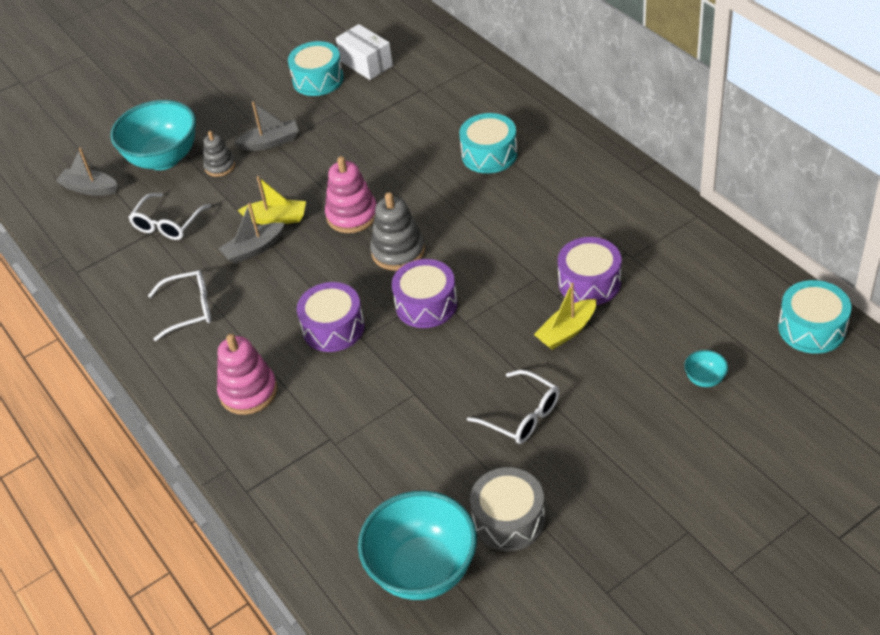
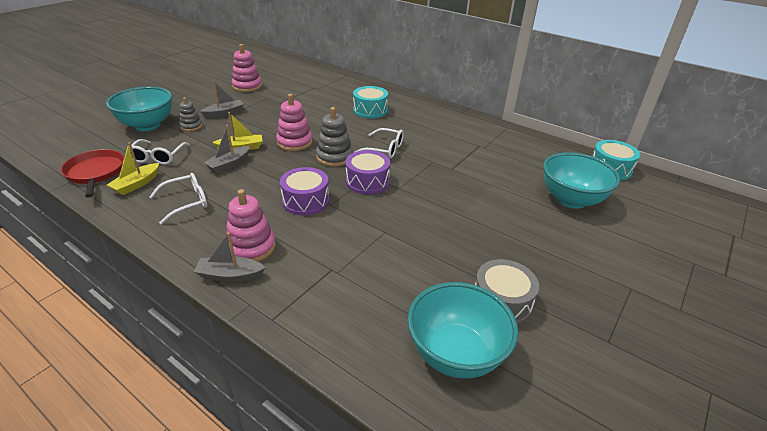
camera: 25 degrees left, 10 degrees down
grey boat [56,148,118,196] -> grey boat moved to [194,232,266,282]
turquoise drum [288,41,344,96] -> pink stacking toy [232,44,262,92]
white box [336,24,393,80] -> none
white glasses [467,370,560,444] -> white glasses moved to [355,128,404,159]
yellow boat [534,283,596,350] -> yellow boat moved to [107,142,159,195]
purple drum [558,237,621,305] -> none
turquoise bowl [684,350,728,387] -> turquoise bowl [543,152,620,209], size x2.47
none -> red pan [61,149,124,198]

